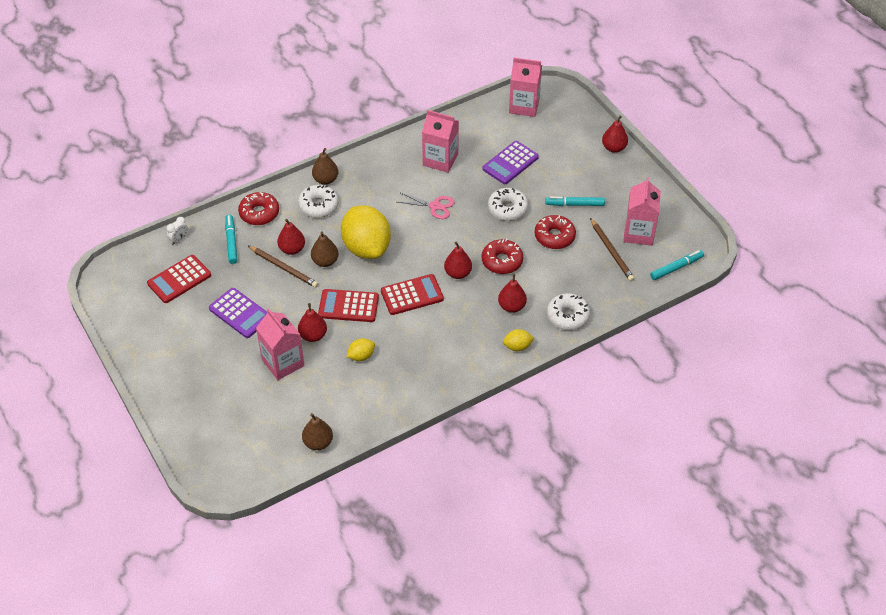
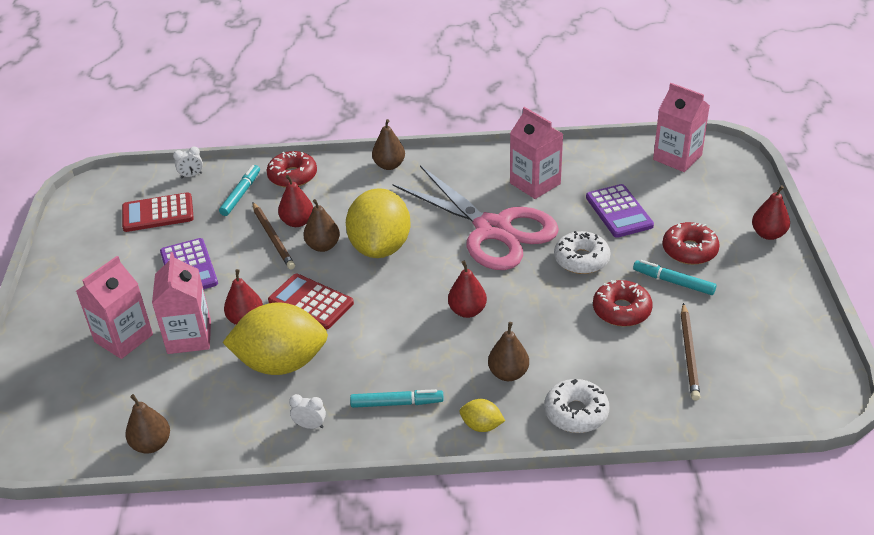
camera: 30 degrees right, 10 degrees down
white donut [298,185,339,218] -> none
yellow lemon [346,338,375,361] -> yellow lemon [222,303,328,375], size x2.33
red calculator [381,274,444,315] -> none
pink scissors [397,193,455,219] -> pink scissors [393,165,559,270], size x2.41
red donut [482,239,523,274] -> red donut moved to [662,222,720,265]
purple calculator [483,141,539,184] -> purple calculator turned 90 degrees counterclockwise [586,184,654,238]
red pear [498,274,527,313] -> brown pear [488,322,529,381]
pink carton [623,177,661,246] -> pink carton moved to [76,256,153,359]
turquoise marker [650,250,704,280] -> turquoise marker moved to [350,389,444,408]
none -> white clock [289,394,326,429]

